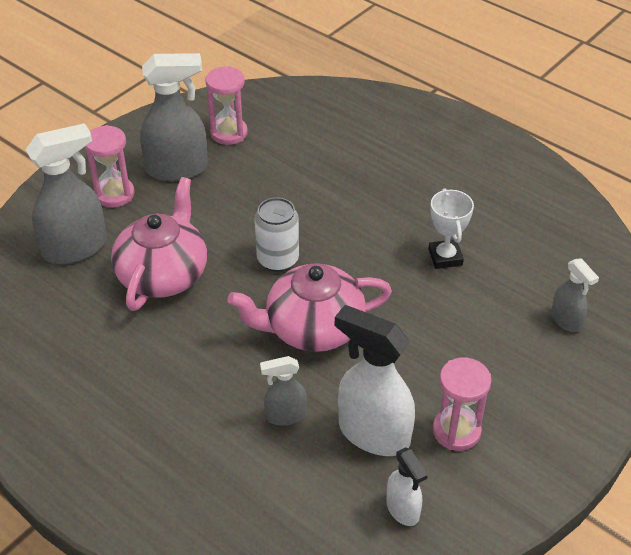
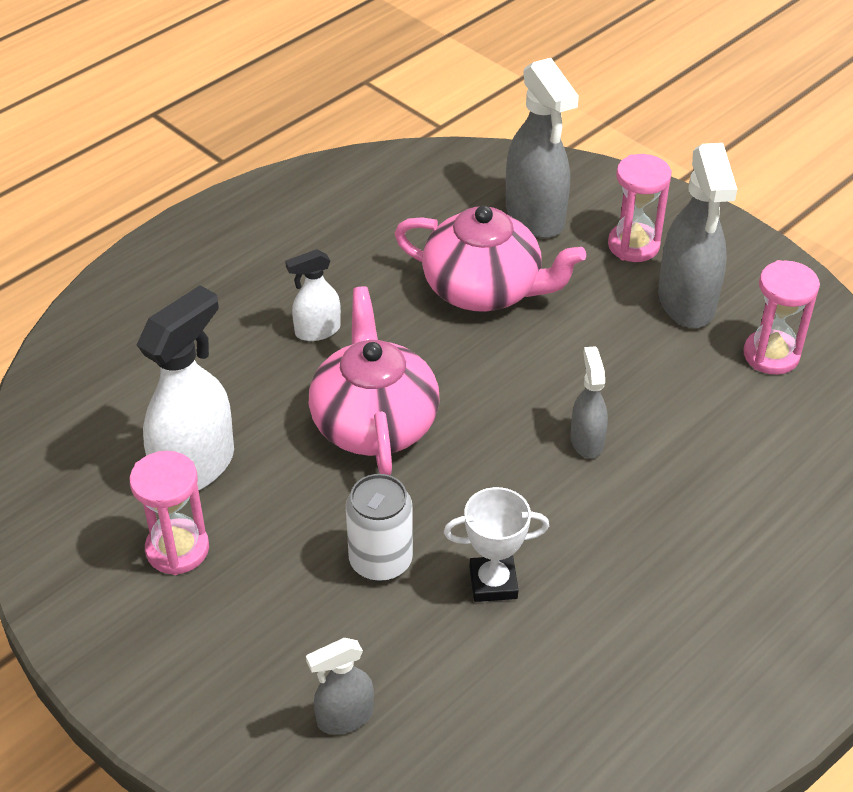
camera: 95 degrees right, 0 degrees up
white can [255,197,299,272] -> white can moved to [346,474,413,581]
grey spray bottle [260,356,307,426] -> grey spray bottle moved to [570,346,608,458]
white spray bottle [386,447,428,526] -> white spray bottle moved to [285,249,341,341]

